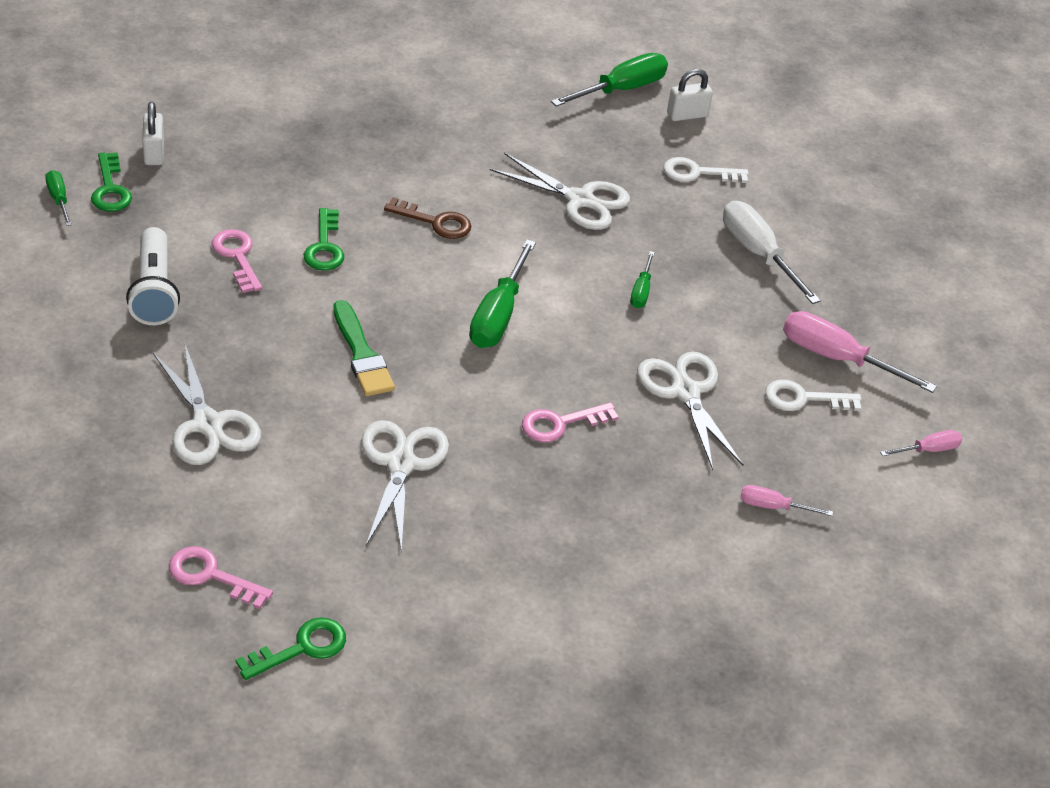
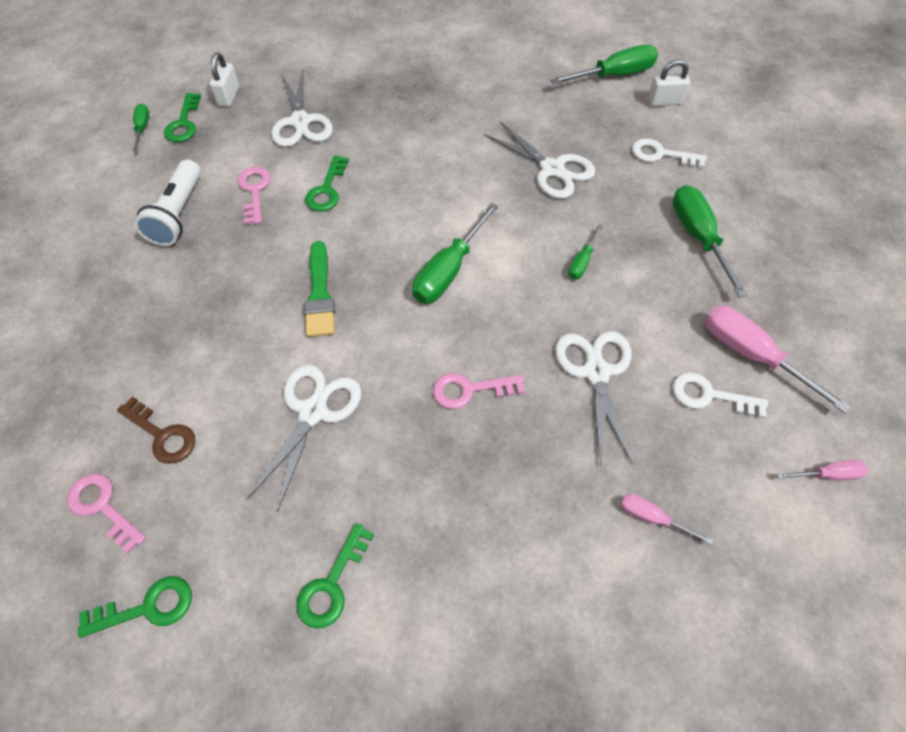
camera: 20 degrees right, 15 degrees up
white scissors [153,345,261,465] -> white scissors moved to [271,70,333,147]
brown key [384,197,471,239] -> brown key moved to [117,396,196,464]
white screwdriver [723,201,821,304] -> green screwdriver [673,185,748,298]
none -> green key [296,523,374,629]

